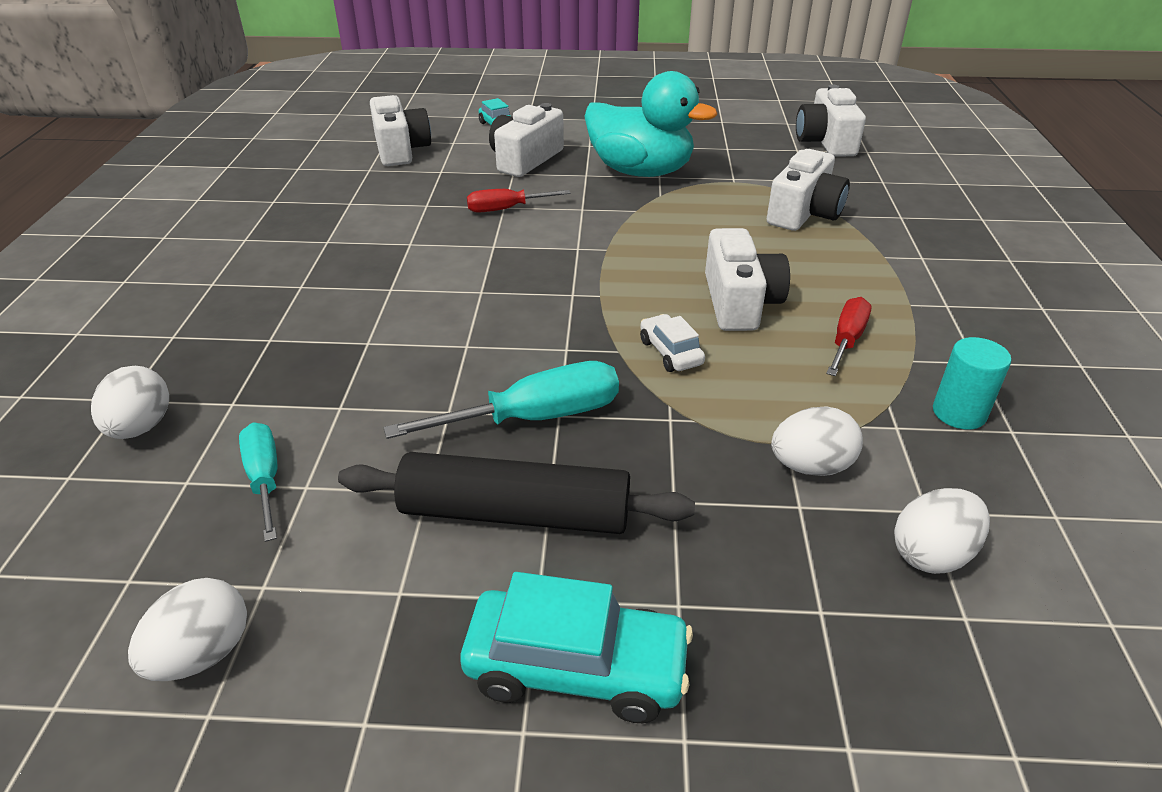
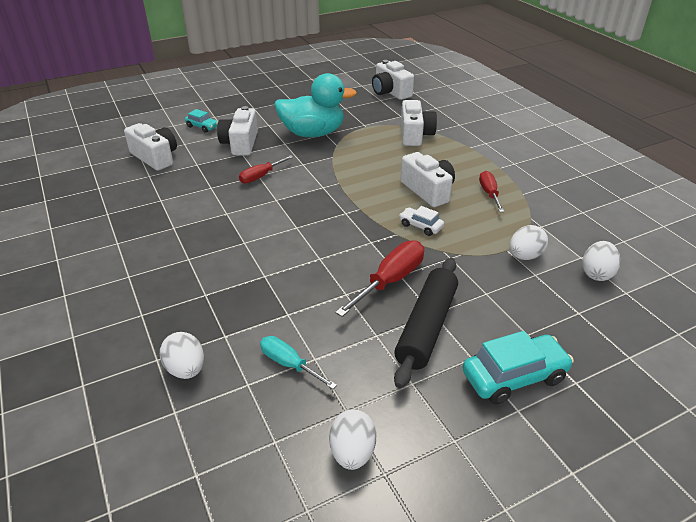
camera: 30 degrees left, 0 degrees up
black rolling pin [338,452,695,534] -> black rolling pin turned 45 degrees counterclockwise [394,258,458,388]
turquoise screwdriver [383,361,619,439] -> red screwdriver [335,241,424,317]
turquoise cylinder [933,337,1011,430] -> none

